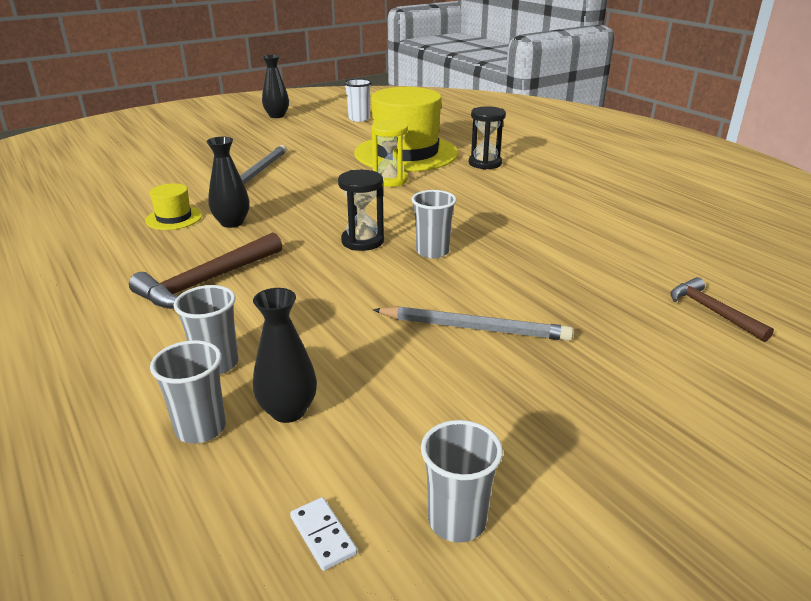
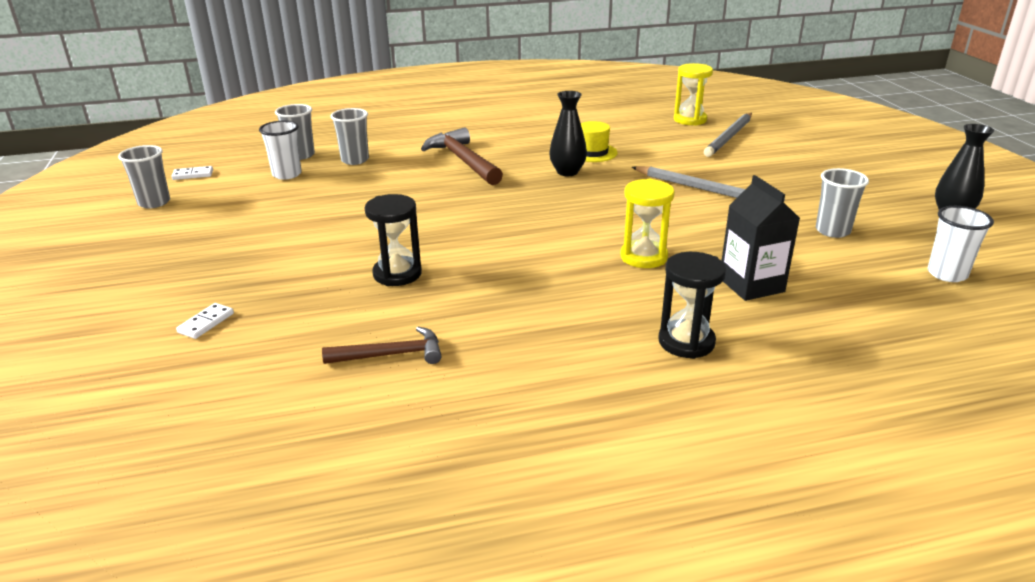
camera: 110 degrees right, 0 degrees up
black vase [253,288,317,423] -> white cup [259,121,302,180]
black hourglass [338,170,384,251] -> black hourglass moved to [365,194,422,286]
yellow hat [354,87,458,172] -> black carton [721,175,800,301]
grey pencil [373,306,573,341] -> grey pencil moved to [704,113,752,157]
grey cup [411,190,457,259] -> grey cup moved to [816,168,869,238]
brown hammer [670,277,774,342] -> brown hammer moved to [322,327,442,364]
none -> white domino [176,303,234,339]
none -> yellow hourglass [674,63,713,126]

